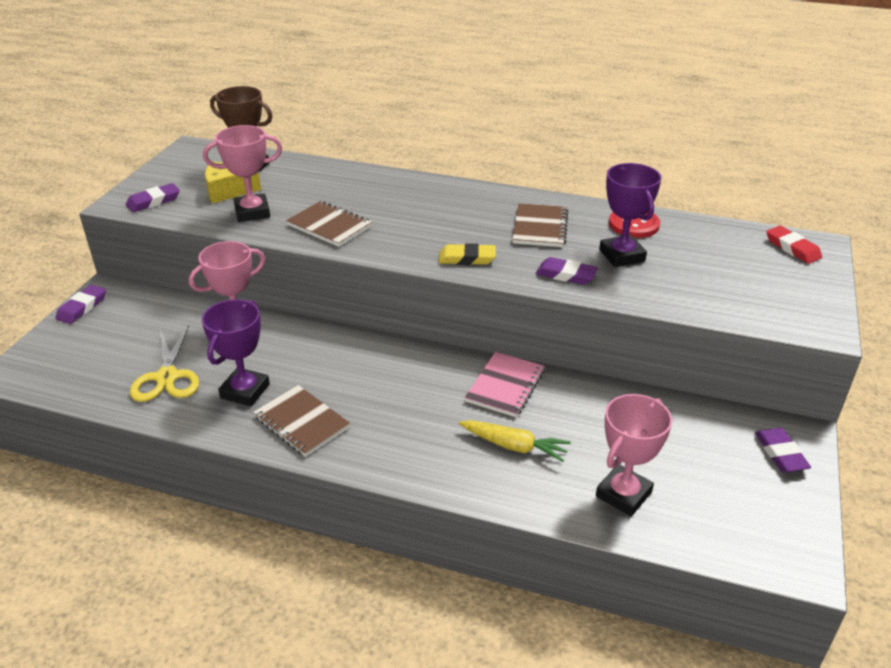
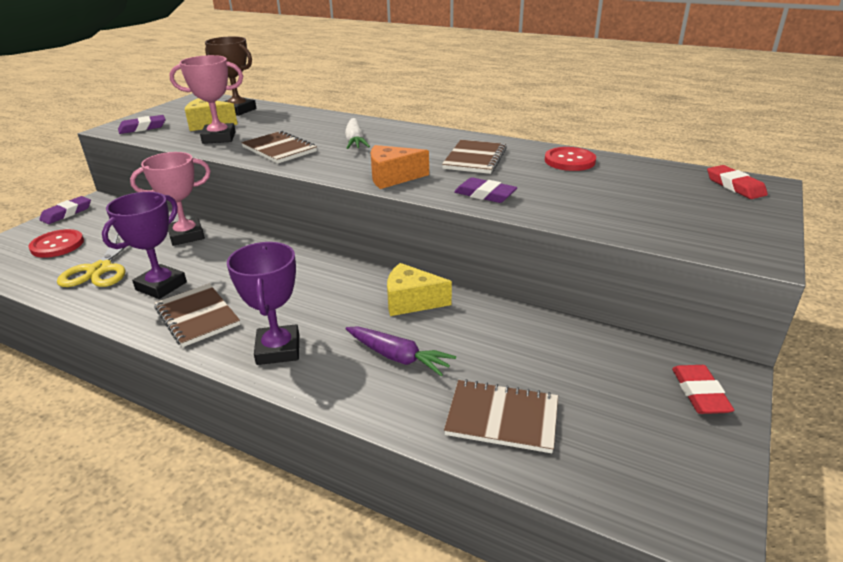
camera: 10 degrees right, 5 degrees down
yellow eraser [439,243,496,265] -> orange cheese [371,145,429,189]
yellow carrot [459,420,571,462] -> purple carrot [346,327,456,377]
pink notebook [465,352,545,417] -> yellow cheese [387,263,452,316]
pink trophy [596,394,672,516] -> brown notebook [444,379,558,453]
purple trophy [599,163,661,267] -> purple trophy moved to [227,242,299,365]
purple eraser [755,428,811,473] -> red eraser [672,365,735,414]
none -> red button [28,229,84,258]
none -> white carrot [345,118,370,149]

